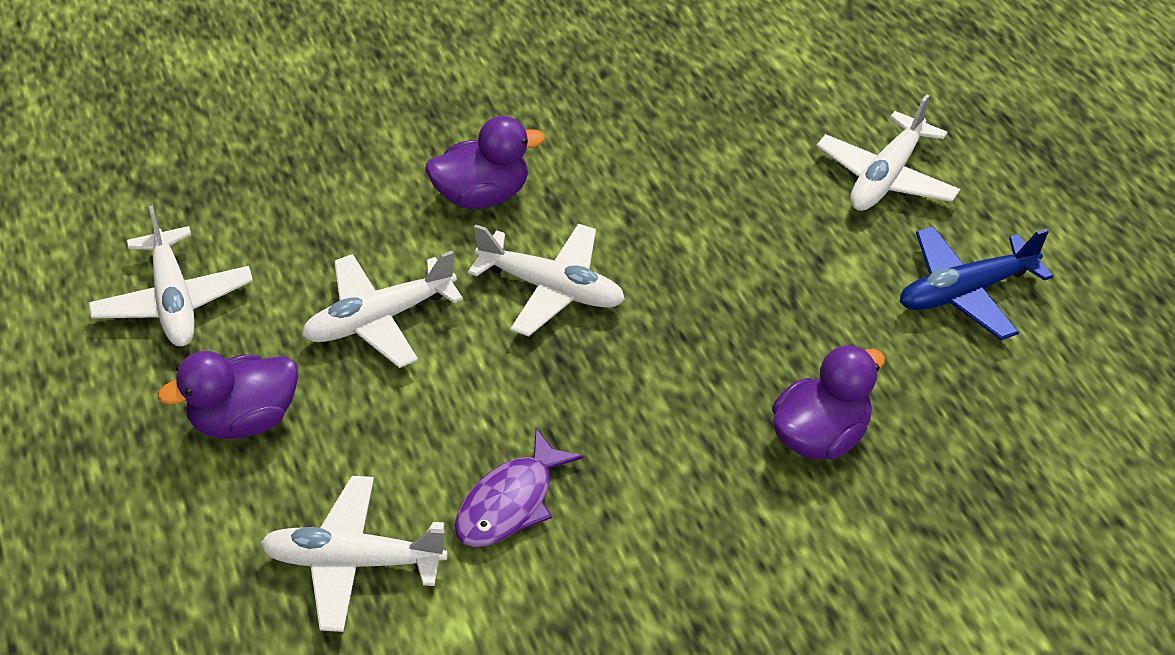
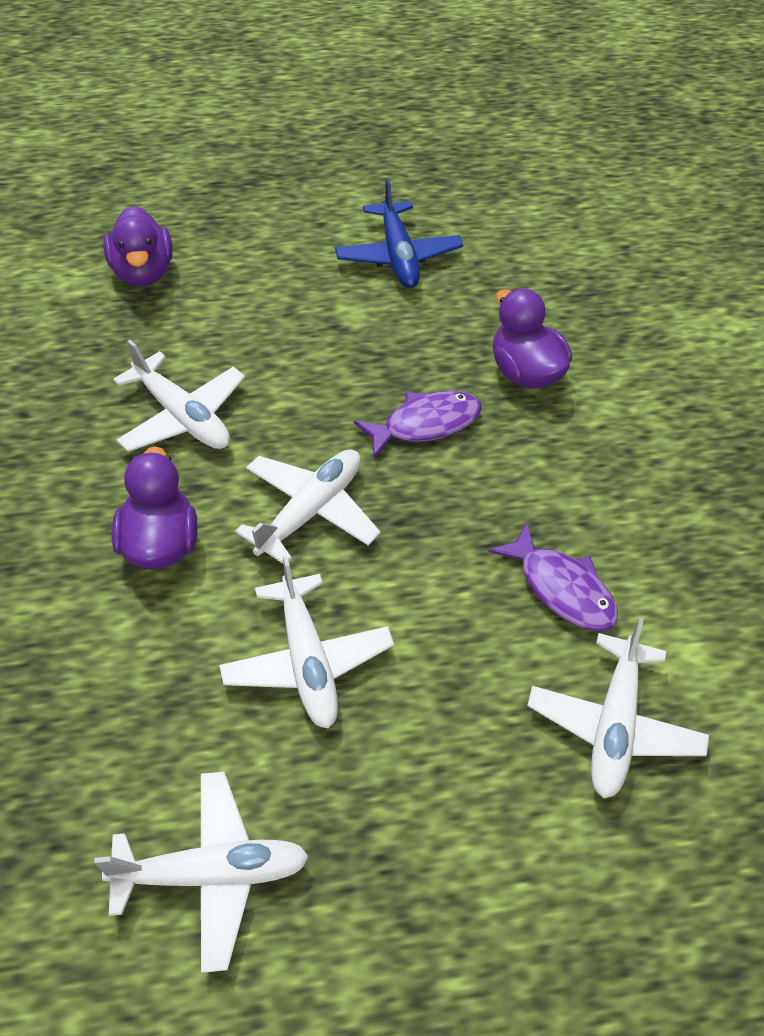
camera: 80 degrees left, 5 degrees up
purple duck [158,351,298,439] -> purple duck moved to [103,206,173,287]
white plane [817,94,960,211] -> white plane moved to [113,340,245,452]
none -> purple fish [354,391,482,458]

